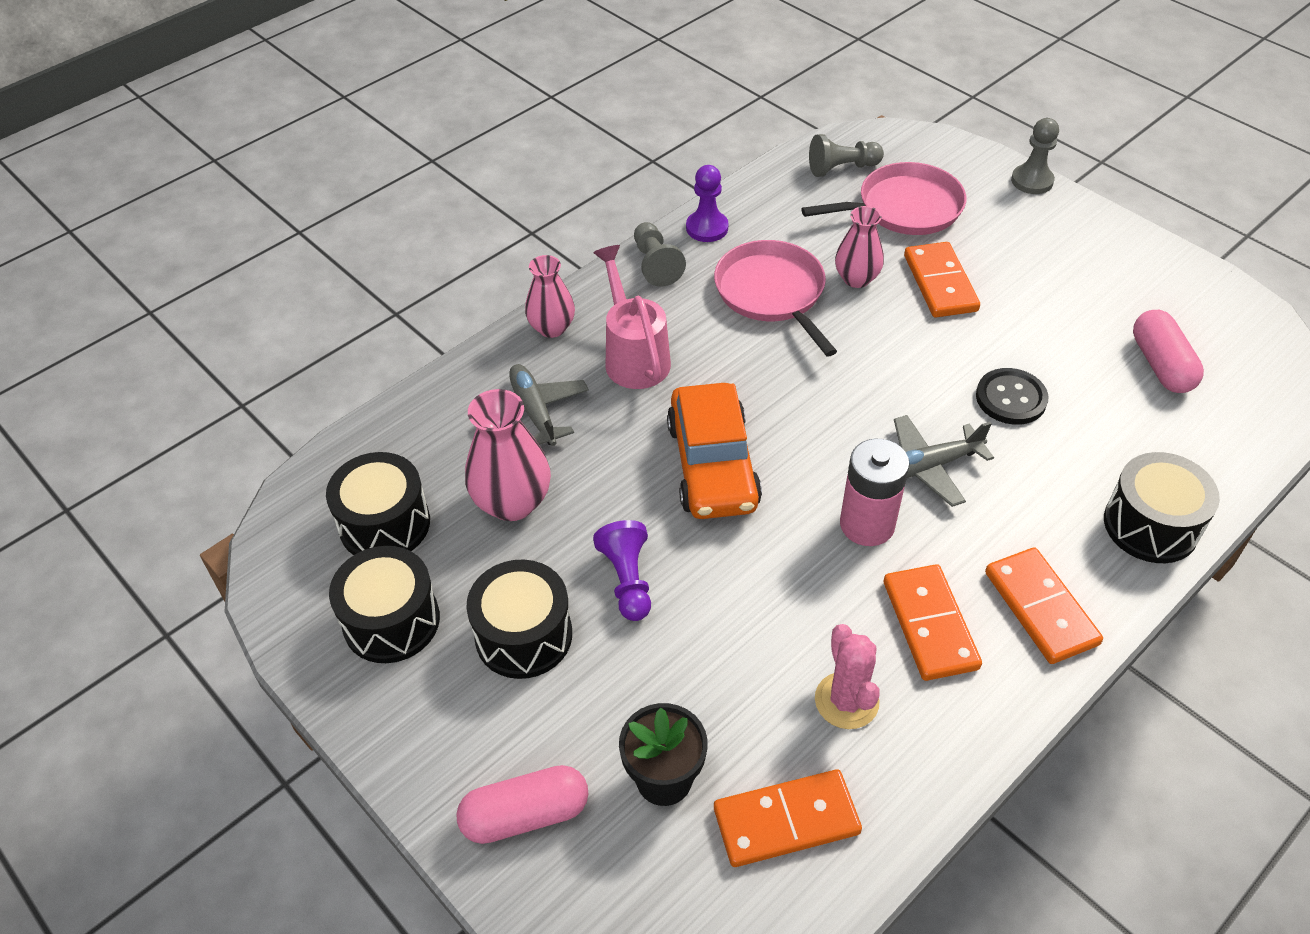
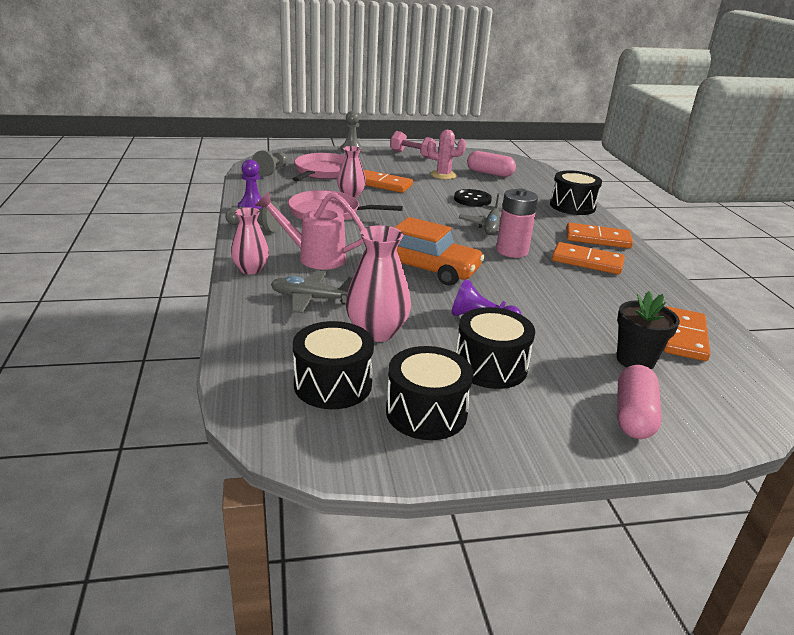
camera: 60 degrees left, 20 degrees down
pink cactus [815,624,880,729] -> pink cactus moved to [427,130,466,180]
none -> pink dumbbell [390,131,437,159]

